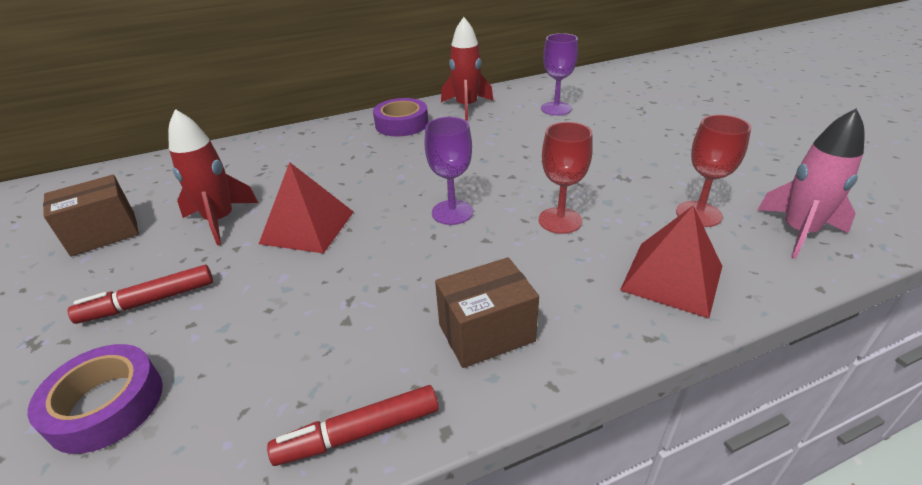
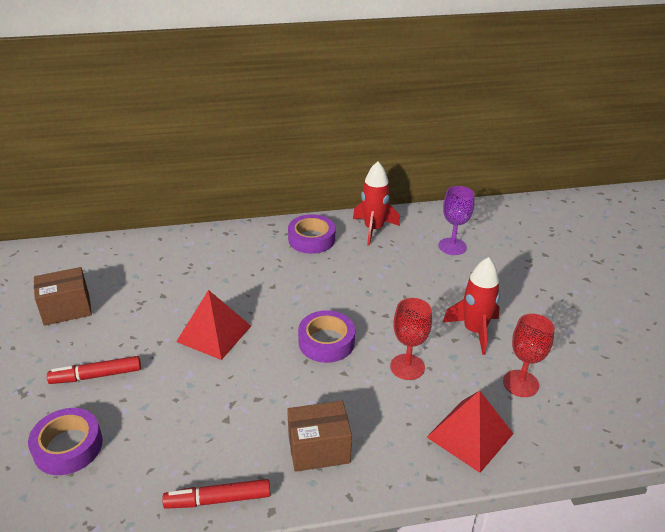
camera: 10 degrees right, 0 degrees up
red rocket [168,109,258,245] -> red rocket moved to [442,257,500,355]
purple goblet [424,117,473,225] -> purple tape [298,310,355,363]
pink rocket [758,108,865,259] -> none

